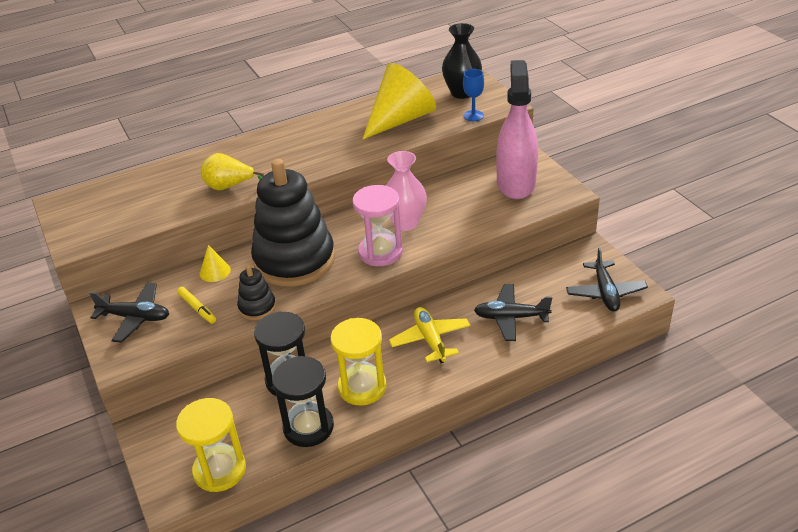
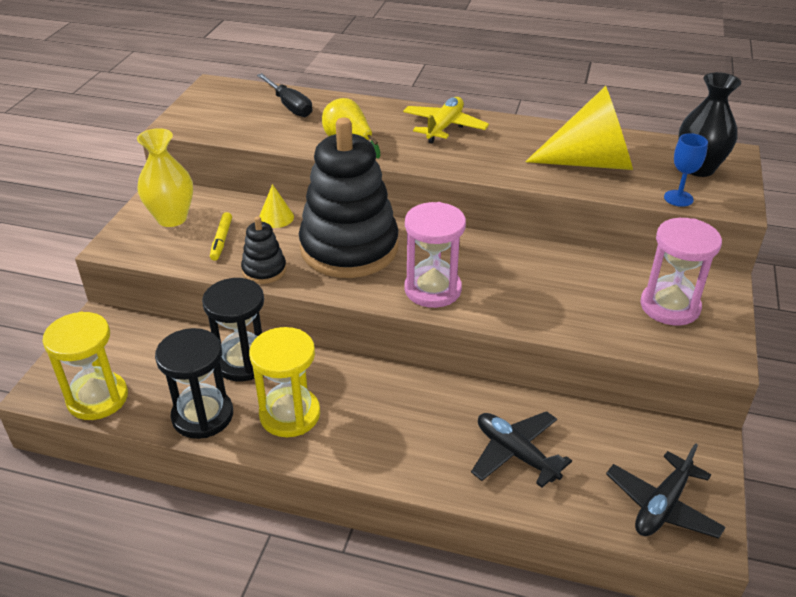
camera: 40 degrees right, 0 degrees up
black plane [89,283,169,343] -> yellow vase [137,128,193,227]
pink vase [386,151,427,231] -> none
yellow plane [389,307,470,363] -> yellow plane moved to [403,97,489,143]
pink spray bottle [496,60,538,199] -> pink hourglass [640,218,722,325]
none -> black screwdriver [257,73,312,117]

